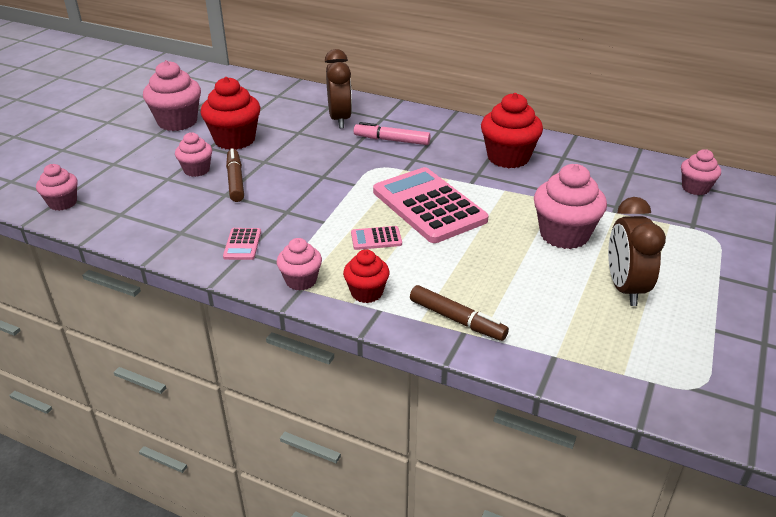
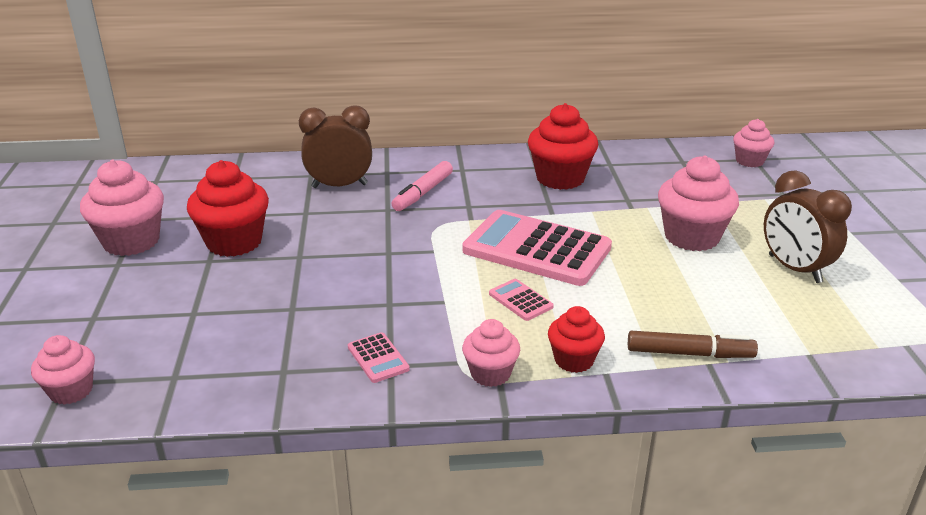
camera: 30 degrees left, 5 degrees down
pink cupcake [175,132,212,177] -> none
brown marker [226,148,244,202] -> none
brown clock [325,49,352,128] -> brown clock turned 60 degrees counterclockwise [299,105,372,188]
pink calculator [351,226,402,250] -> pink calculator turned 90 degrees clockwise [489,279,554,321]
pink marker [354,122,431,145] -> pink marker turned 45 degrees counterclockwise [391,161,453,211]

